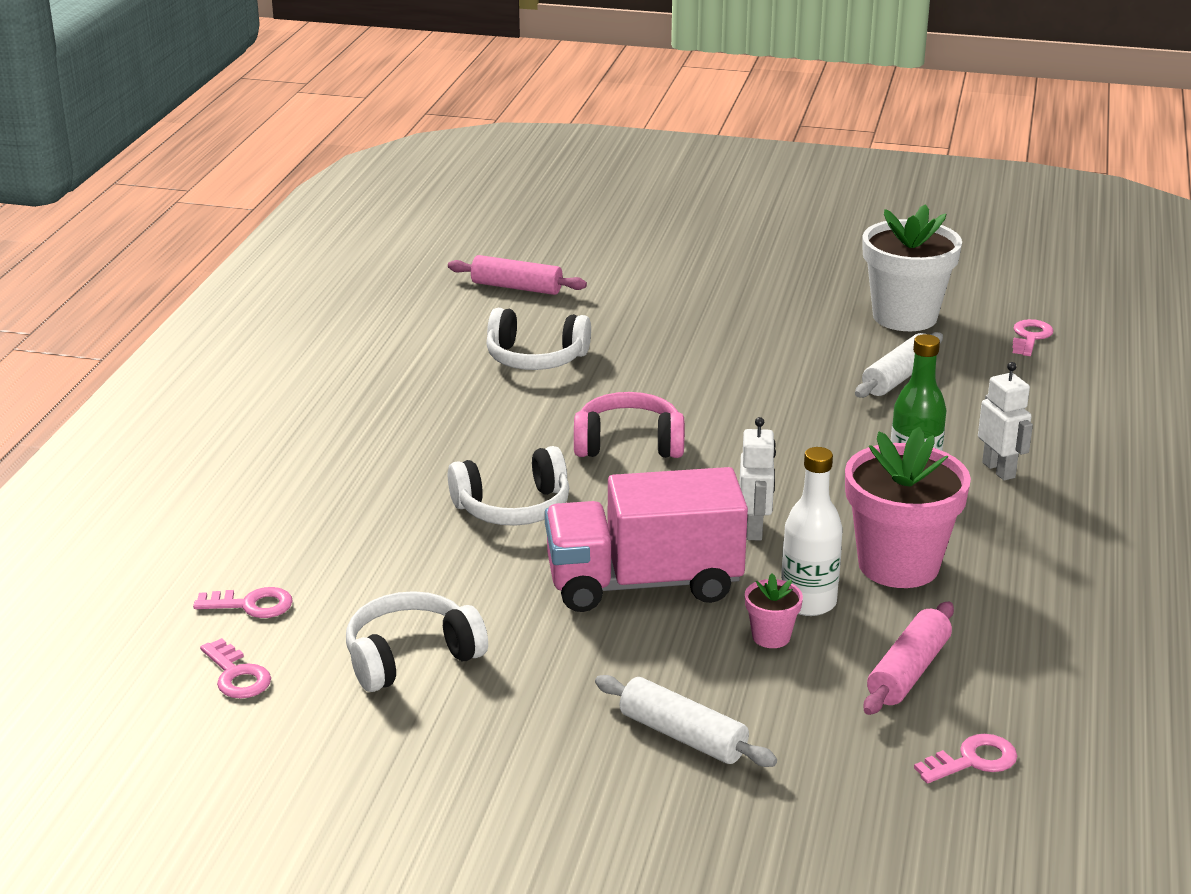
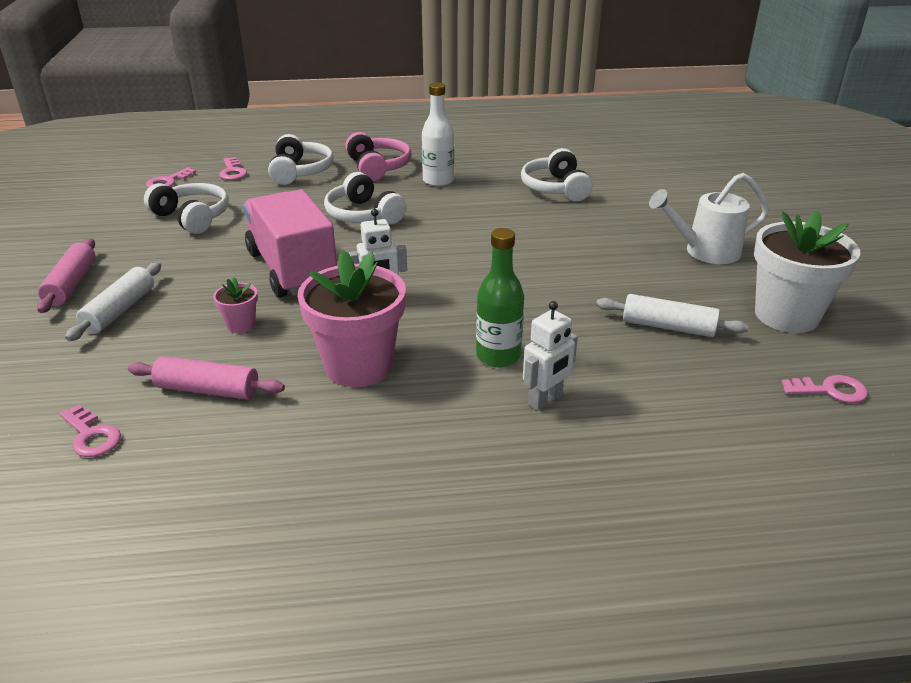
camera: 70 degrees right, 5 degrees up
pink rolling pin [448,255,587,295] -> pink rolling pin moved to [37,239,95,313]
pink headphones [574,392,684,458] -> pink headphones moved to [345,132,412,181]
white bottle [781,447,843,616] -> white bottle moved to [422,83,454,187]
none -> white headphones [268,134,334,185]
none -> white watering can [649,173,769,264]

